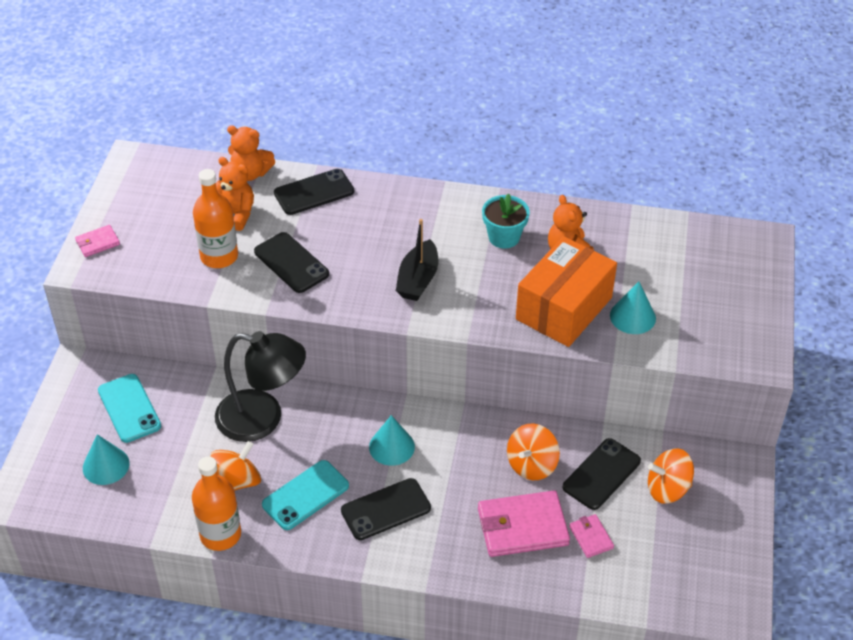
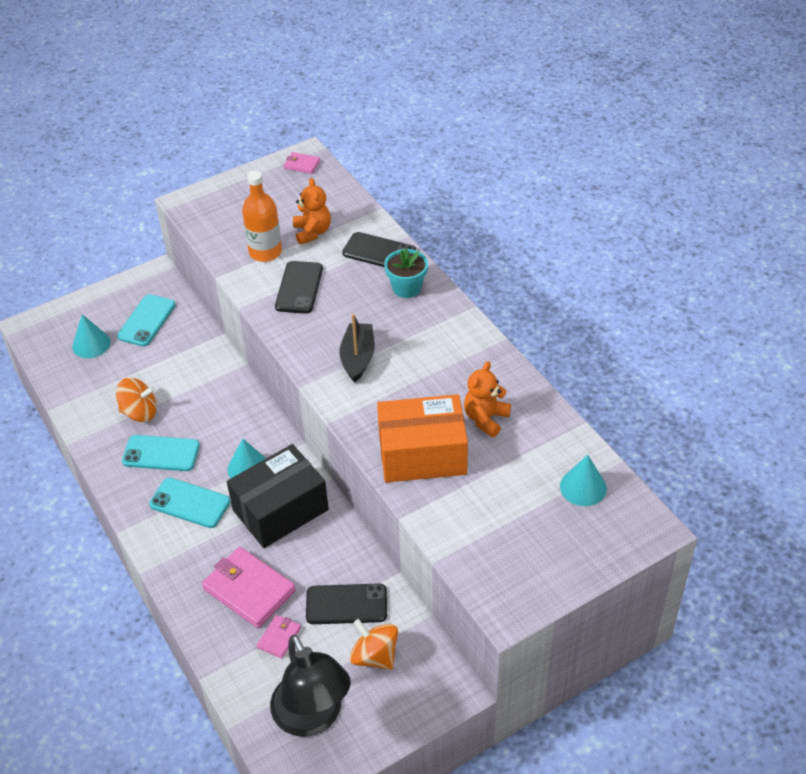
camera: 50 degrees right, 0 degrees up
pink wallet [75,225,120,257] -> pink wallet moved to [284,152,320,174]
orange bottle [192,456,241,551] -> none
black lamp [215,331,306,442] -> black lamp moved to [270,635,351,737]
orange teddy bear [227,125,275,181] -> none
black phone [341,478,431,540] -> turquoise phone [149,477,230,528]
black boat [396,219,438,301] -> black boat turned 120 degrees clockwise [340,314,375,383]
turquoise flower pot [482,193,530,249] -> turquoise flower pot moved to [384,249,428,298]
orange spinning top [507,423,560,480] -> none
turquoise cone [610,282,656,334] -> turquoise cone moved to [560,455,607,506]
none -> black box [227,444,329,548]

